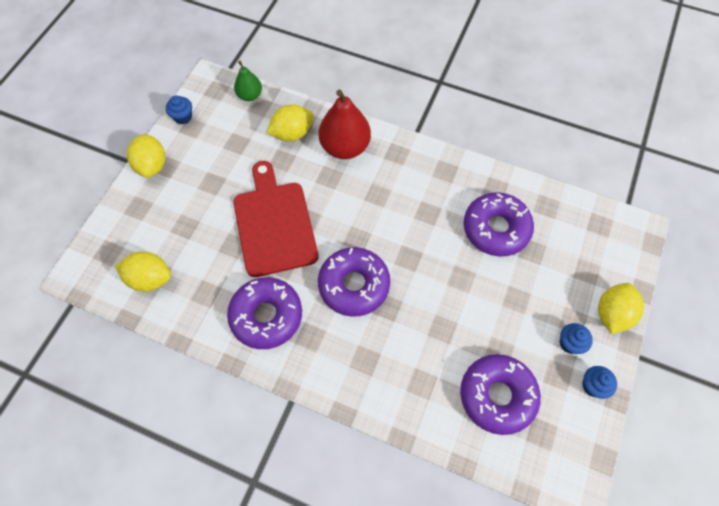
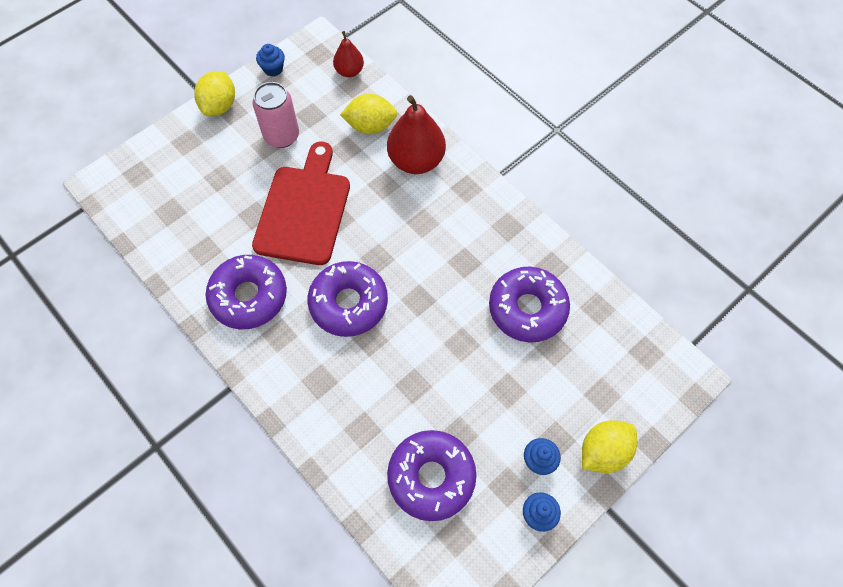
camera: 25 degrees right, 0 degrees up
yellow lemon [115,251,171,292] -> none
green pear [234,61,262,101] -> red pear [333,31,364,77]
none -> pink can [252,82,299,148]

